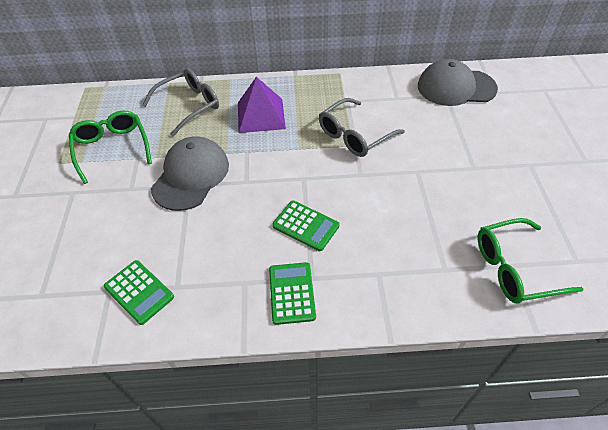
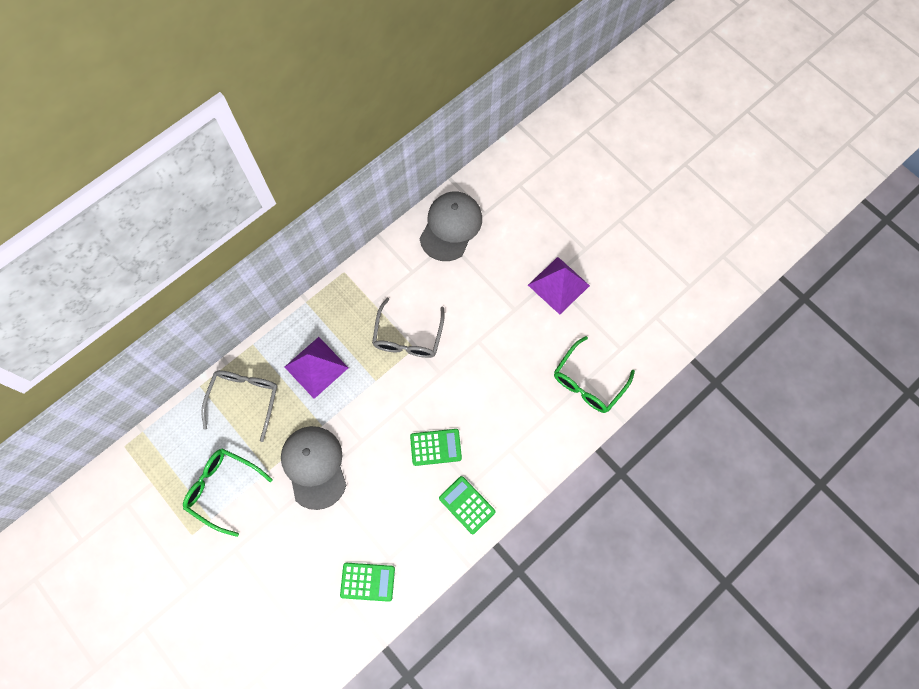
camera: 40 degrees left, 20 degrees up
grey cap [418,59,498,106] -> grey cap turned 150 degrees clockwise [420,191,482,261]
none -> purple pyramid [528,257,590,315]

